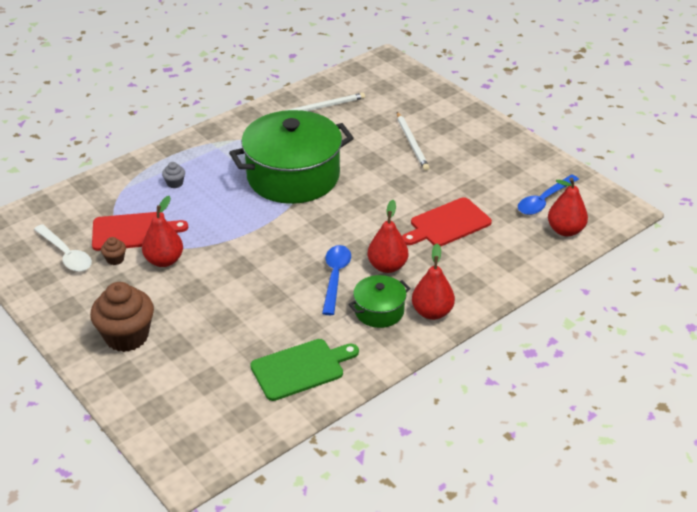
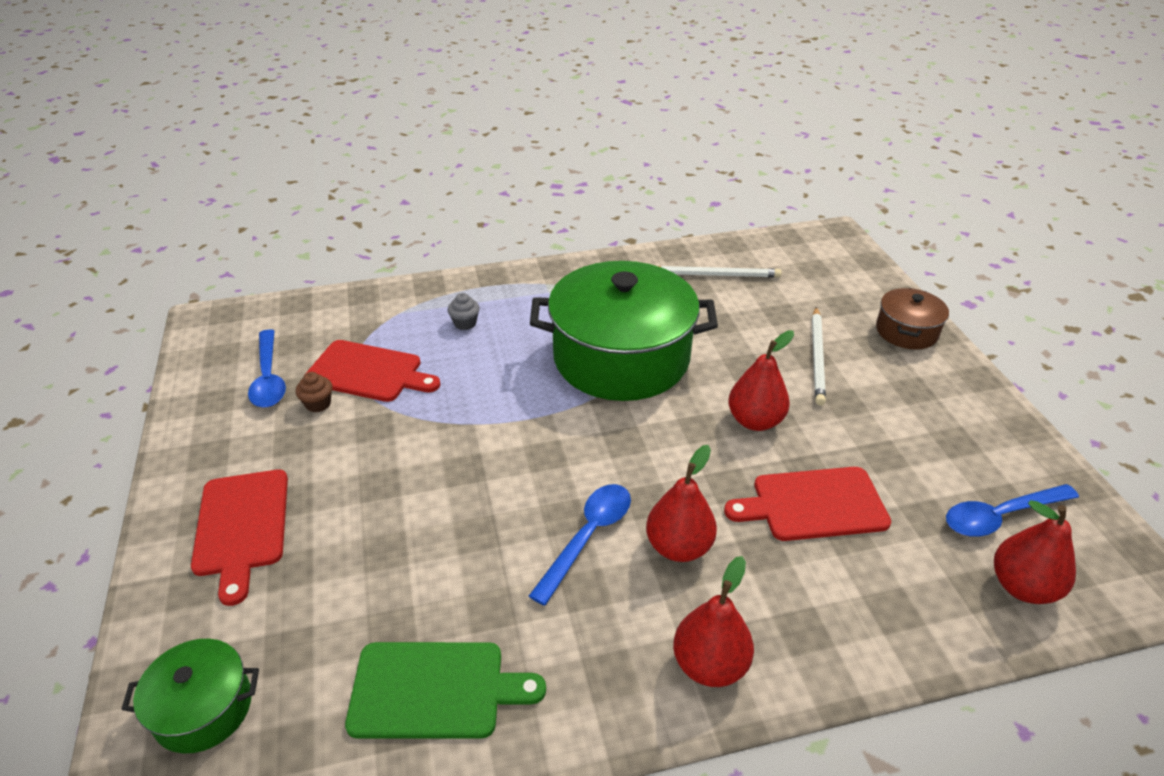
camera: 25 degrees right, 0 degrees up
white spoon [34,224,92,272] -> blue spoon [248,329,286,408]
brown cupcake [90,282,154,352] -> red cutting board [191,469,288,606]
red pear [142,196,183,267] -> red pear moved to [728,331,794,431]
green pot [349,275,411,328] -> green pot moved to [121,639,259,753]
none -> brown pot [876,288,949,349]

